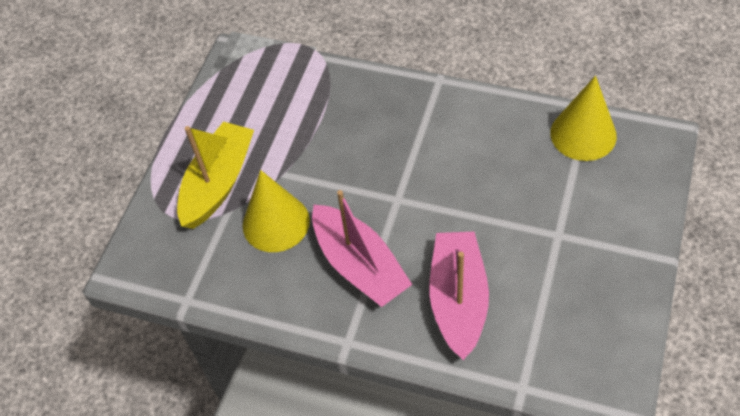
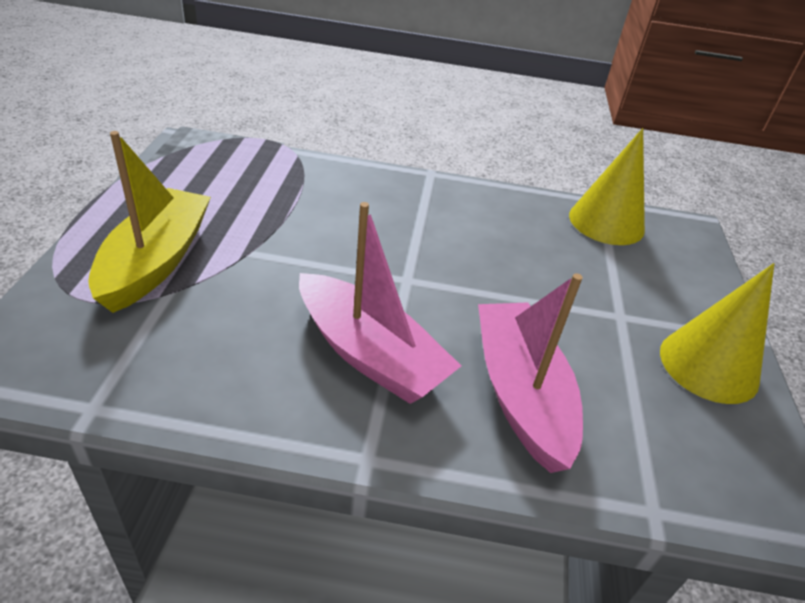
camera: 20 degrees left, 15 degrees down
yellow cone [243,170,310,252] -> yellow cone moved to [660,263,774,404]

